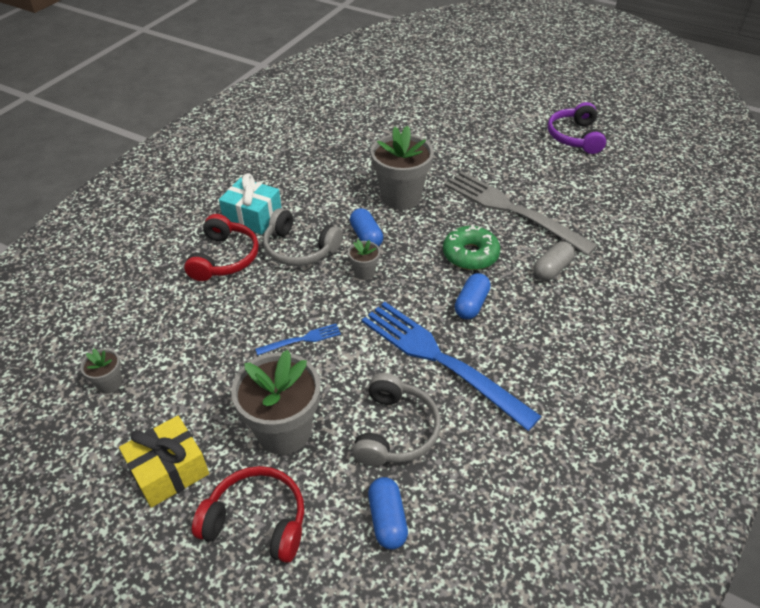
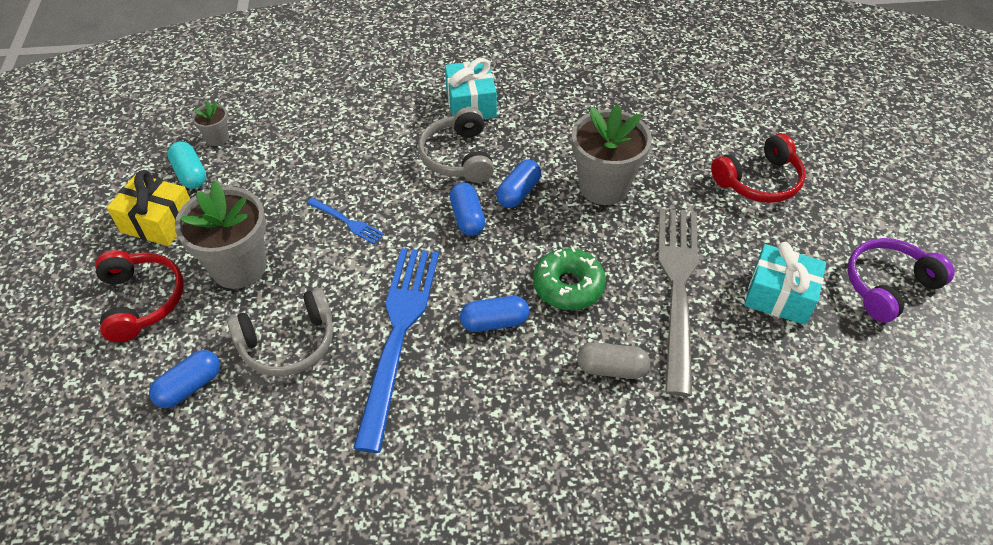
camera: 55 degrees right, 5 degrees up
red headphones [184,214,259,281] -> red headphones moved to [711,133,806,203]
grey flower pot [348,239,380,280] -> blue capsule [450,183,485,236]
none -> turquoise capsule [167,141,206,189]
none -> turquoise gift [744,242,826,325]

